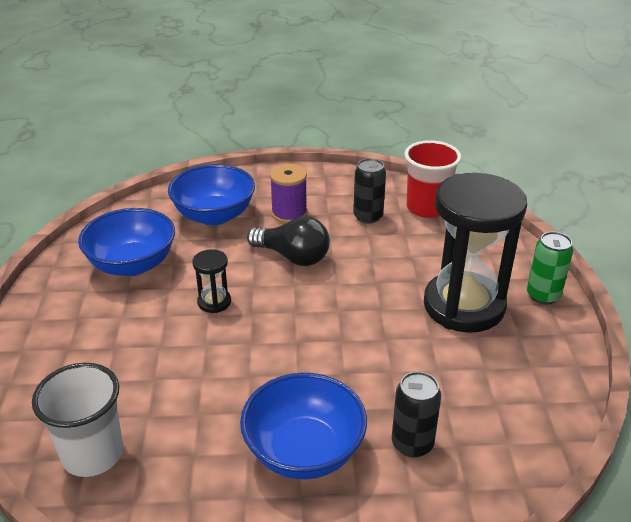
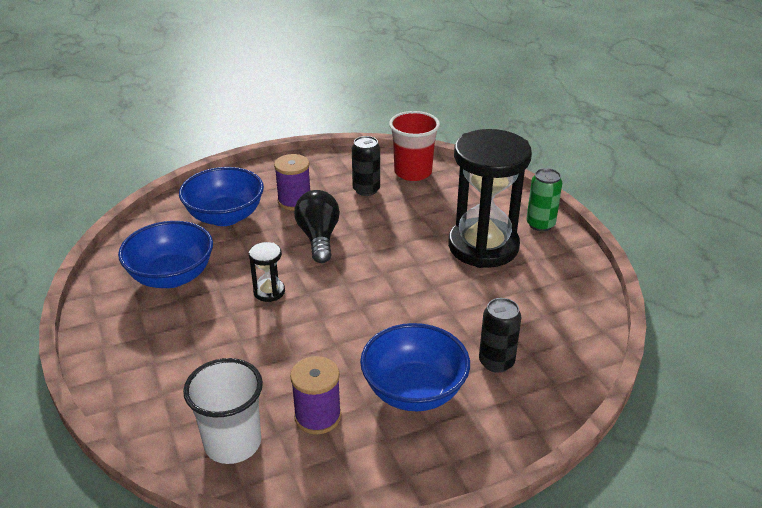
camera: 20 degrees left, 0 degrees up
black light bulb [247,216,330,266] -> black light bulb turned 105 degrees counterclockwise [294,190,340,263]
none -> purple spool [290,356,341,434]

